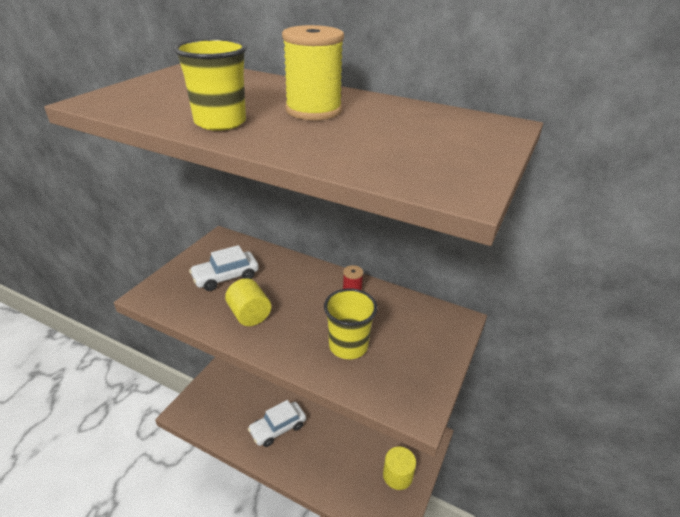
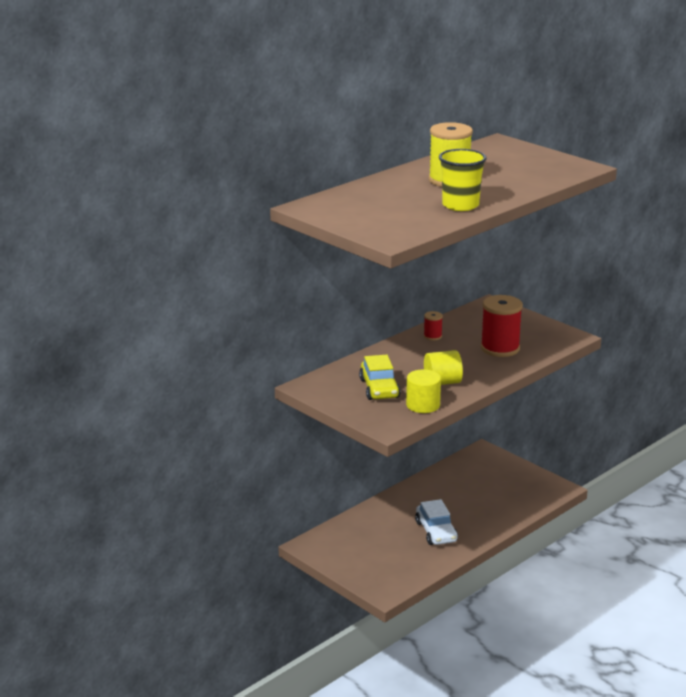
camera: 70 degrees left, 10 degrees down
white car [189,245,259,291] -> yellow car [359,355,400,400]
yellow cup [324,288,377,359] -> red spool [481,295,523,357]
yellow cylinder [383,447,416,490] -> yellow cylinder moved to [406,369,441,413]

